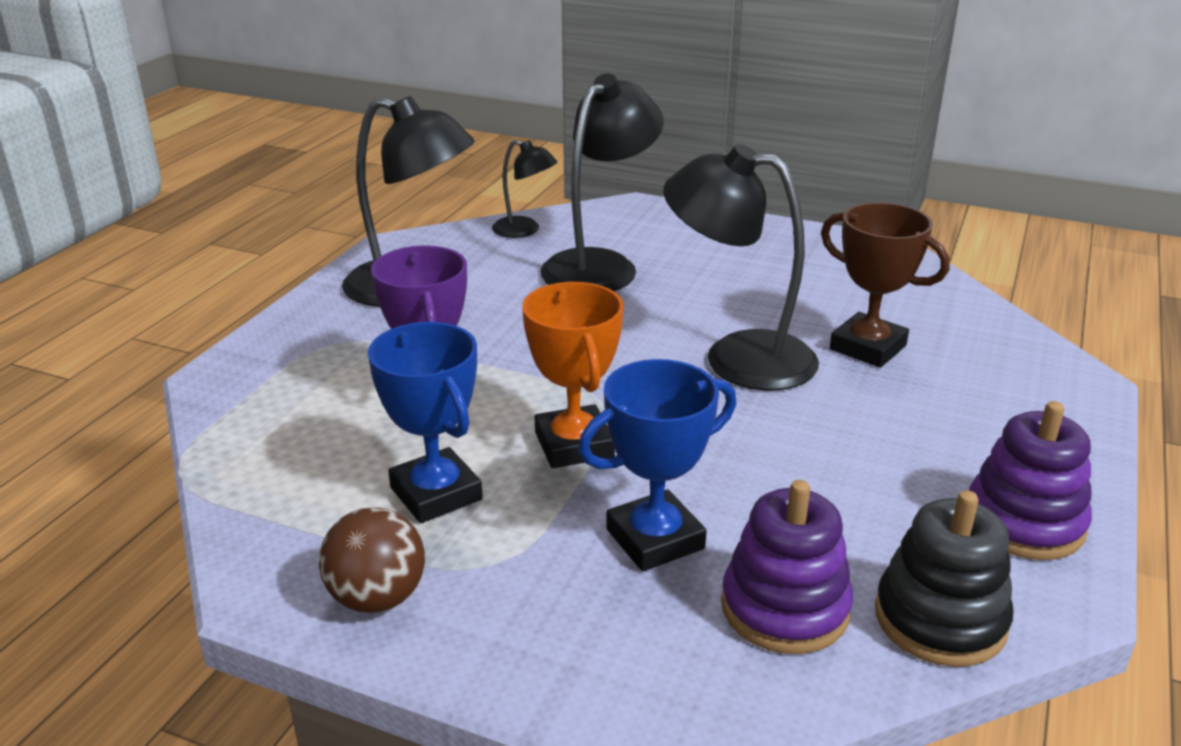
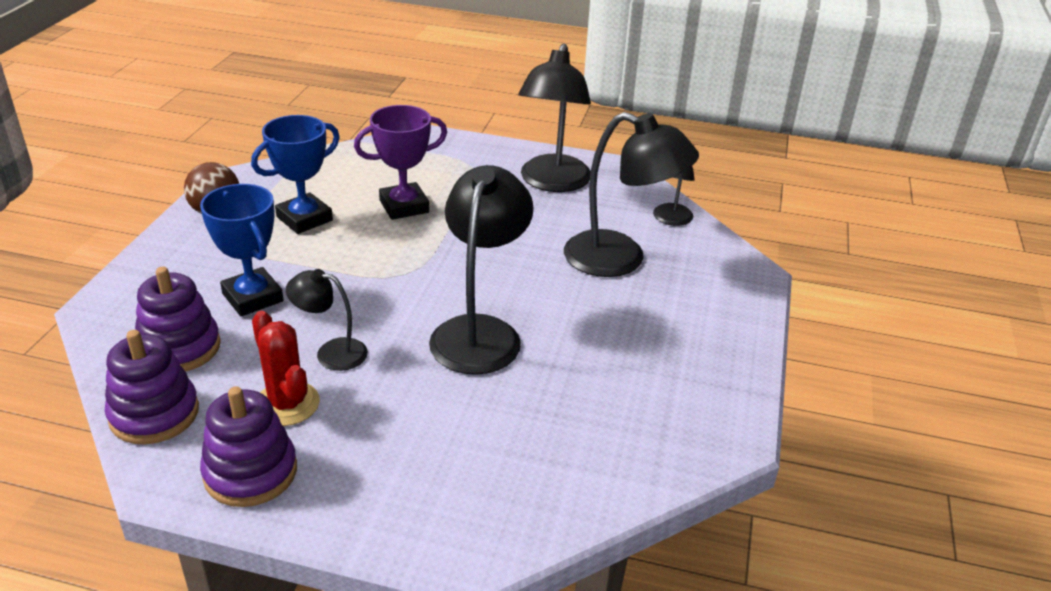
camera: 80 degrees right, 5 degrees up
orange trophy [522,282,623,468] -> none
brown trophy [821,202,950,368] -> none
black stacking toy [875,490,1013,667] -> purple stacking toy [105,330,199,444]
none -> red cactus [252,311,320,426]
none -> black lamp [286,269,368,371]

